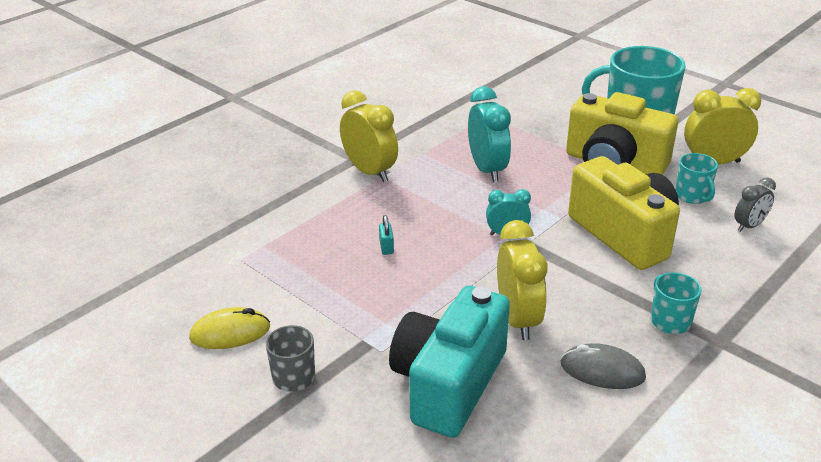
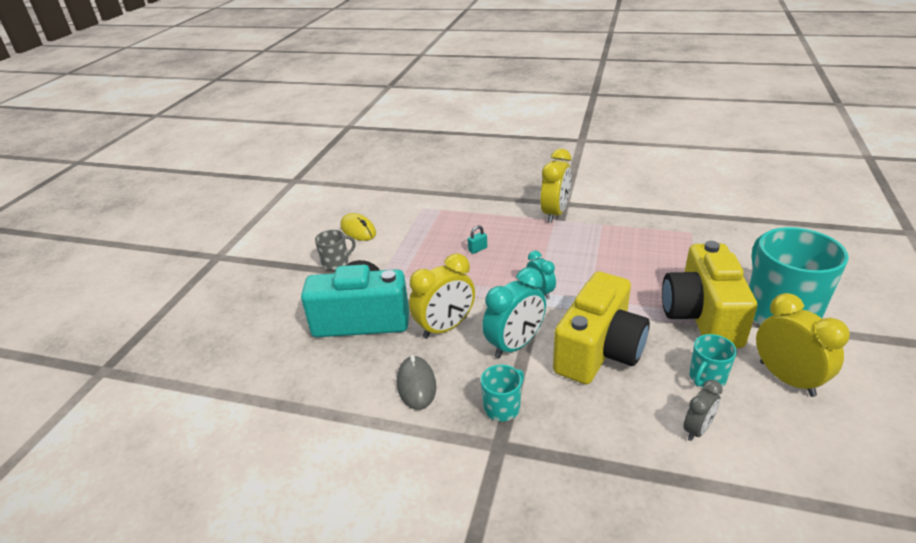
camera: 65 degrees right, 0 degrees up
turquoise clock [468,86,511,182] -> turquoise clock moved to [482,267,546,359]
grey clock [735,177,776,232] -> grey clock turned 75 degrees counterclockwise [683,380,723,441]

